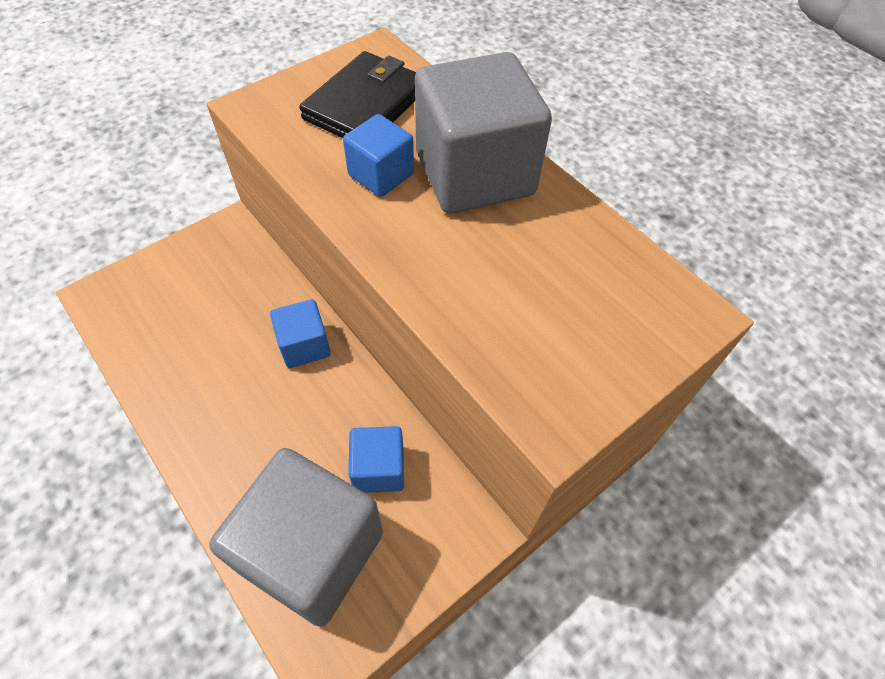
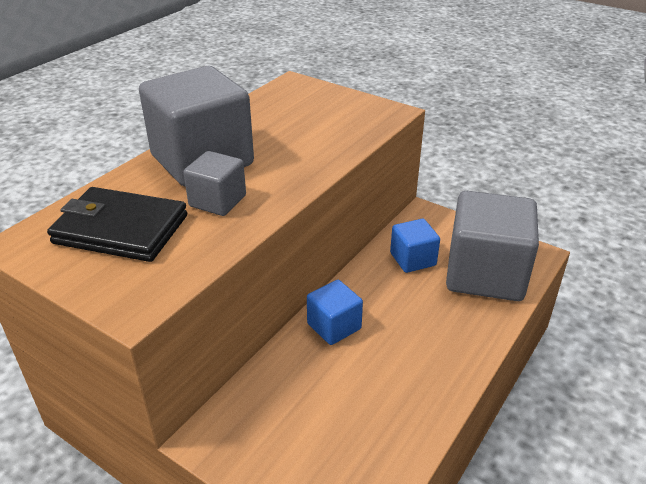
camera: 105 degrees left, 20 degrees down
blue cube [343,114,414,197] -> grey cube [183,151,246,216]

